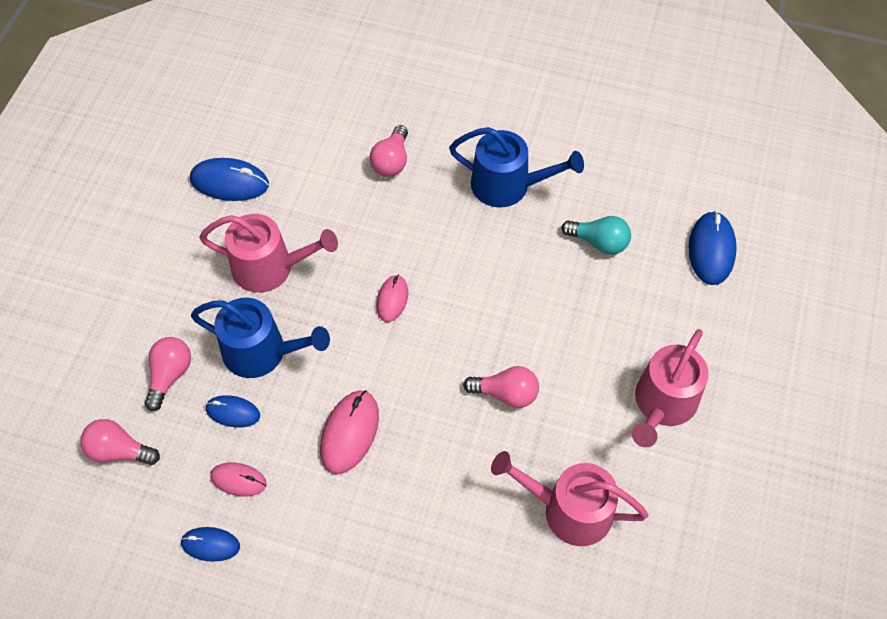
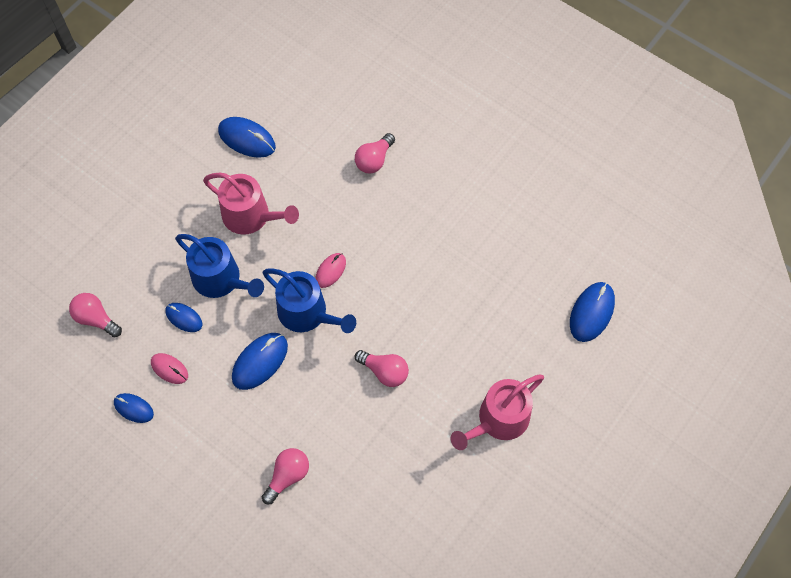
camera: 20 degrees right, 5 degrees up
pink light bulb [144,337,191,411] -> pink light bulb moved to [262,448,309,504]
pink mouse [320,390,379,474] -> blue mouse [232,333,288,390]
blue watering can [449,127,584,207] -> blue watering can moved to [263,269,356,333]
pink watering can [491,451,648,546] -> none
turquoise light bulb [561,216,631,255] -> none

